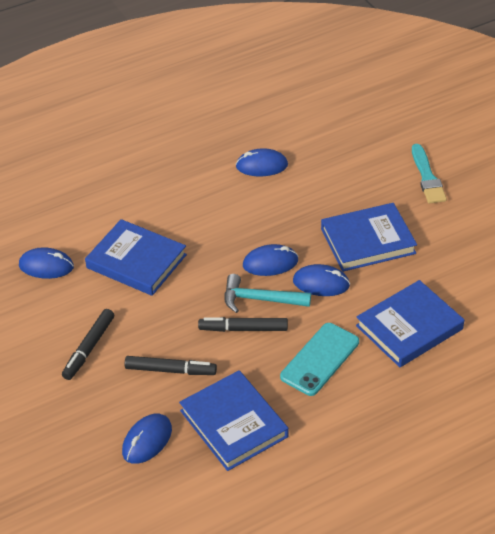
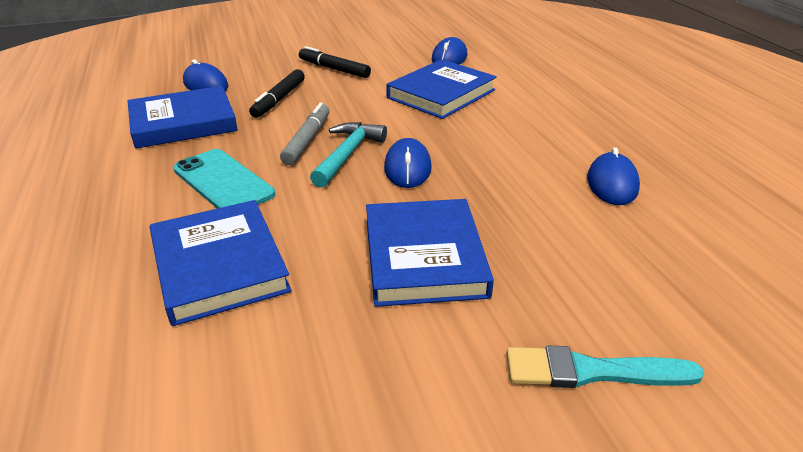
camera: 100 degrees right, 10 degrees down
black marker [198,317,288,332] -> grey marker [280,103,330,165]
blue mouse [293,264,350,296] -> none

